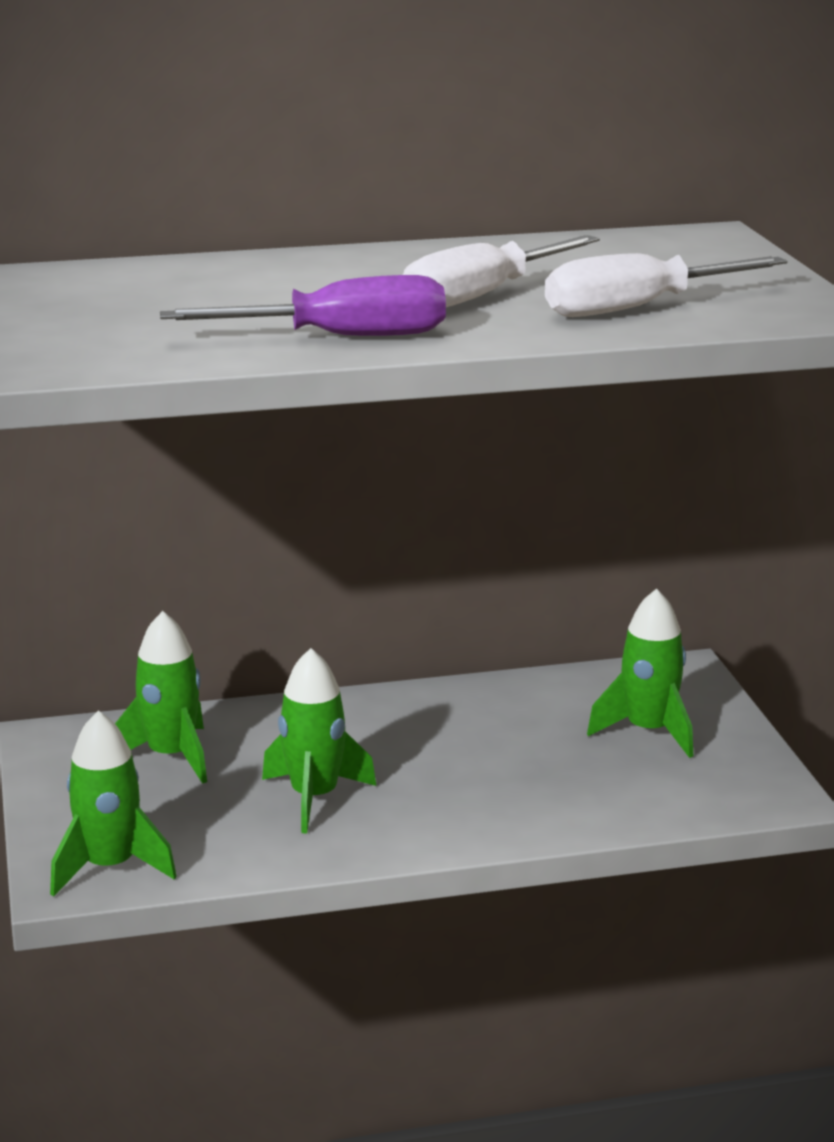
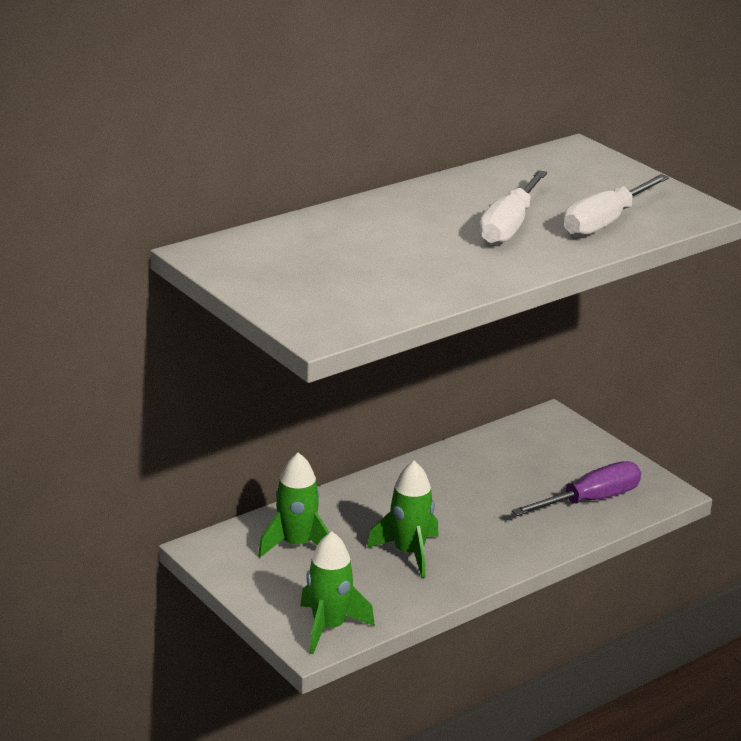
camera: 25 degrees left, 5 degrees up
purple screwdriver [160,275,446,336] -> purple screwdriver moved to [512,461,641,516]
green rocket [587,588,693,758] -> none

